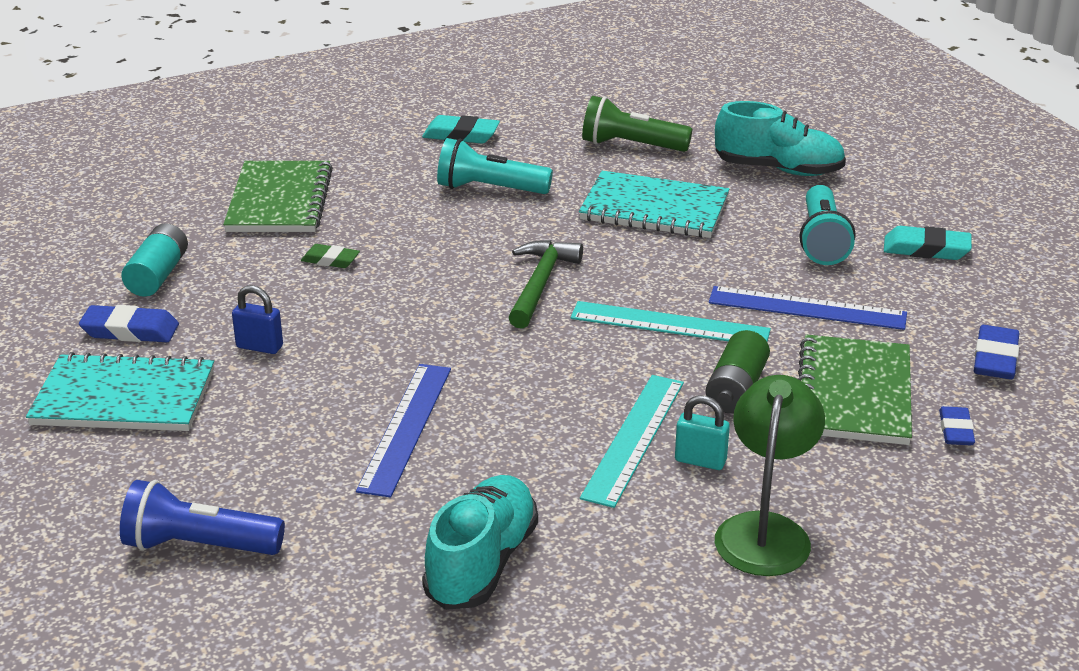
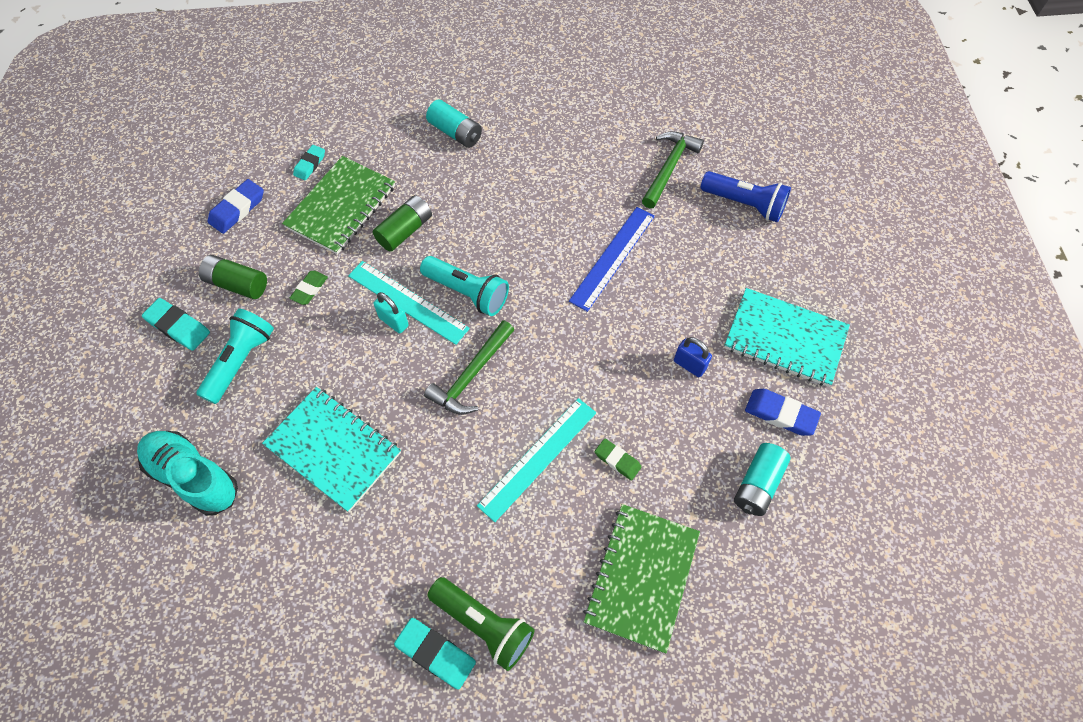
camera: 160 degrees left, 30 degrees up
turquoise shoe [422,475,538,610] -> none
turquoise flashlight [437,138,553,194] -> turquoise flashlight moved to [420,256,509,316]
turquoise ruler [580,375,684,508] -> turquoise ruler moved to [477,398,596,522]
green flashlight [582,96,692,152] -> green flashlight moved to [428,577,535,671]
turquoise padlock [675,395,730,470] -> turquoise padlock moved to [373,292,409,334]
blue ruler [709,286,907,330] -> green eraser [289,271,328,305]
green lamp [715,375,825,576] -> turquoise battery [426,99,482,148]
blue eraser [939,406,975,445] -> turquoise eraser [293,145,325,180]
none -> green battery [199,255,267,299]
none -> green hammer [642,131,704,208]

